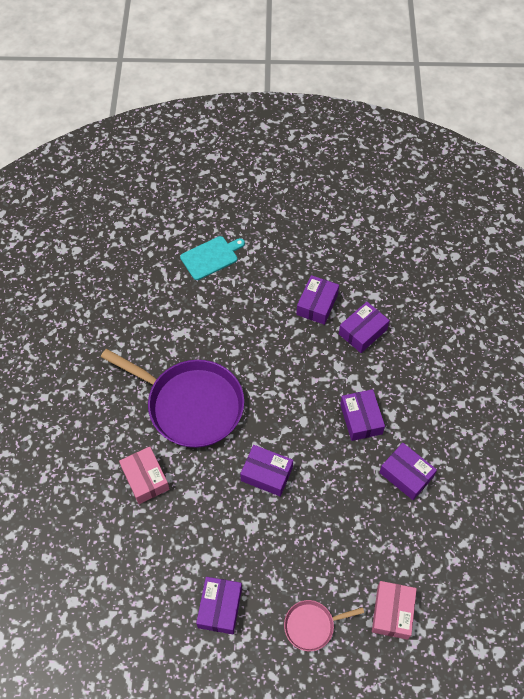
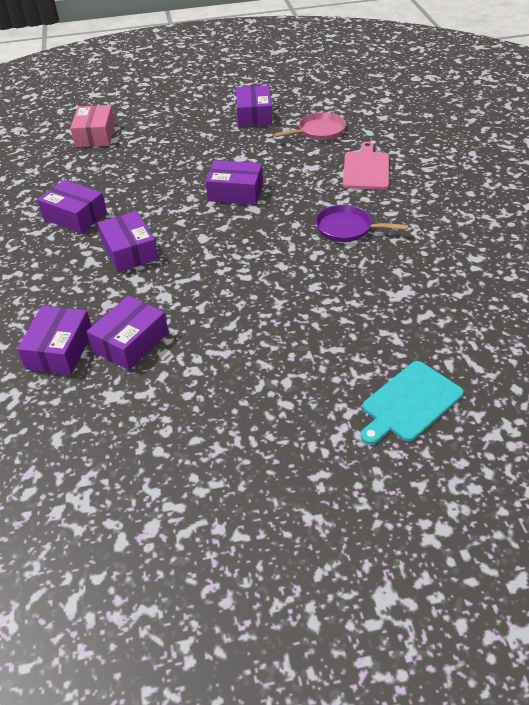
camera: 170 degrees right, 15 degrees down
purple pan [101,349,244,448] -> purple pan [316,205,409,242], size x0.46
pink box [119,446,170,504] -> pink cutting board [343,142,389,189]
pink pan [284,600,364,651] -> pink pan moved to [274,112,346,140]
purple box [296,275,339,325] -> purple box moved to [17,306,92,375]

